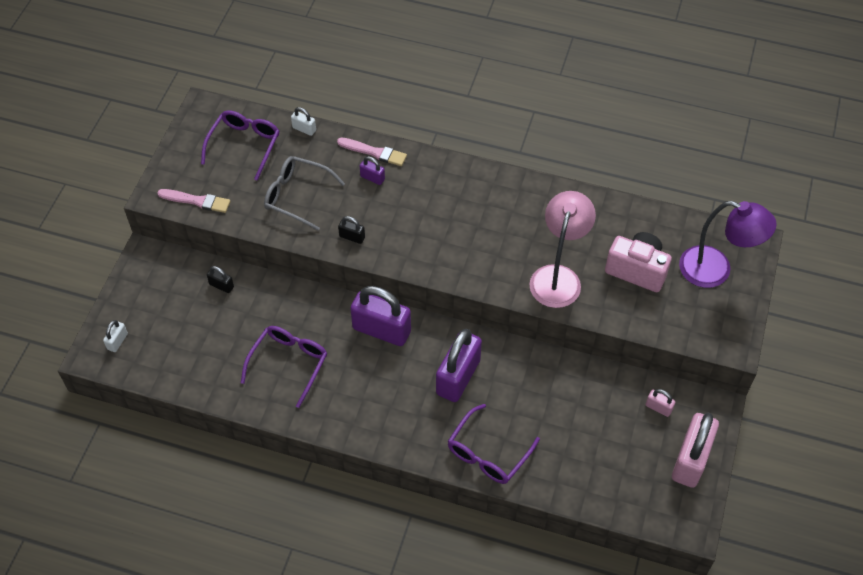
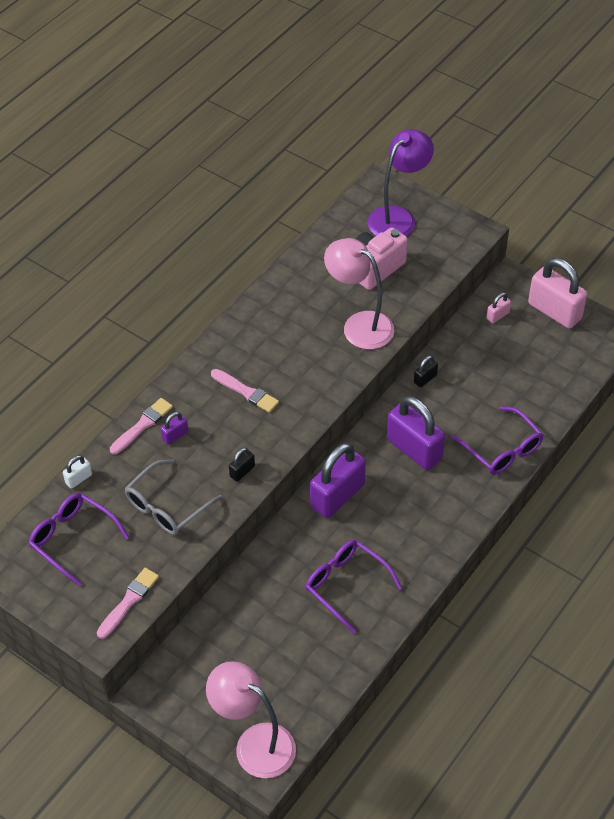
camera: 70 degrees left, 5 degrees down
white padlock [103,320,128,352] -> pink lamp [206,661,296,778]
black padlock [207,266,234,293] -> black padlock moved to [414,356,438,387]
none -> pink brush [211,369,279,413]

